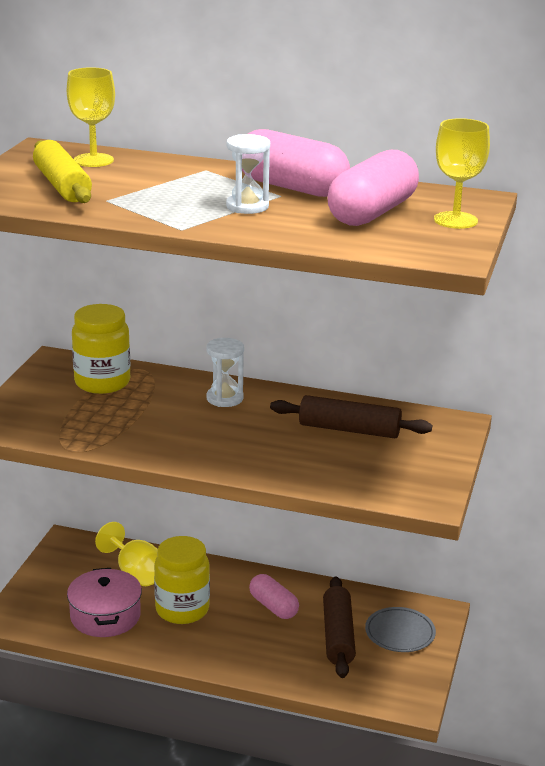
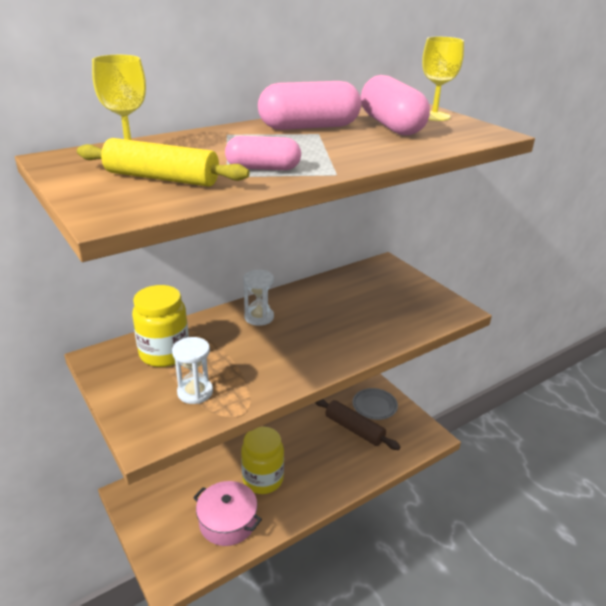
camera: 50 degrees left, 5 degrees up
yellow goblet [95,522,158,586] -> none
white hourglass [226,134,270,214] -> white hourglass moved to [172,337,213,404]
pink capsule [249,574,299,619] -> pink capsule moved to [225,136,301,170]
brown rolling pin [270,395,432,438] -> none

